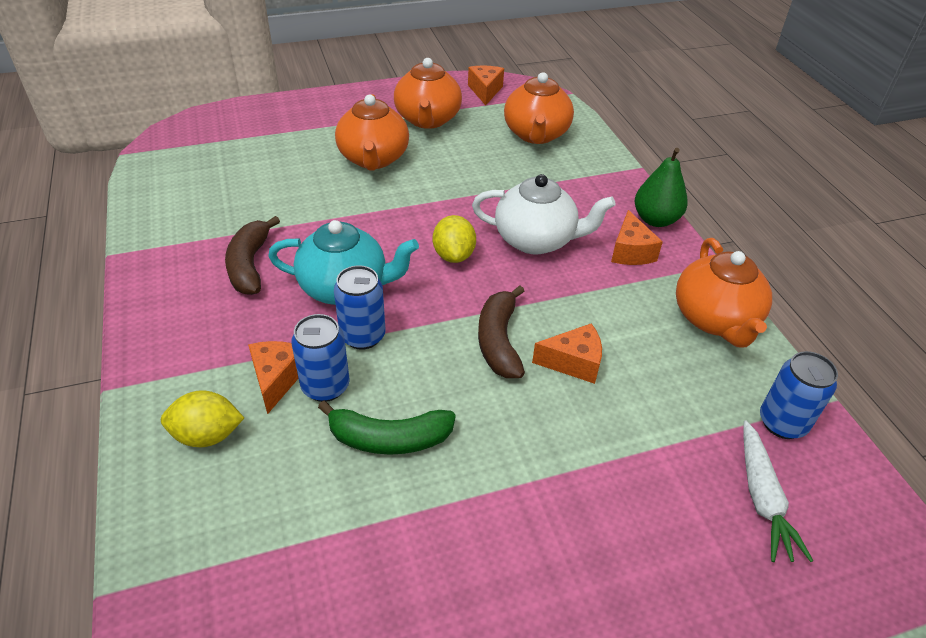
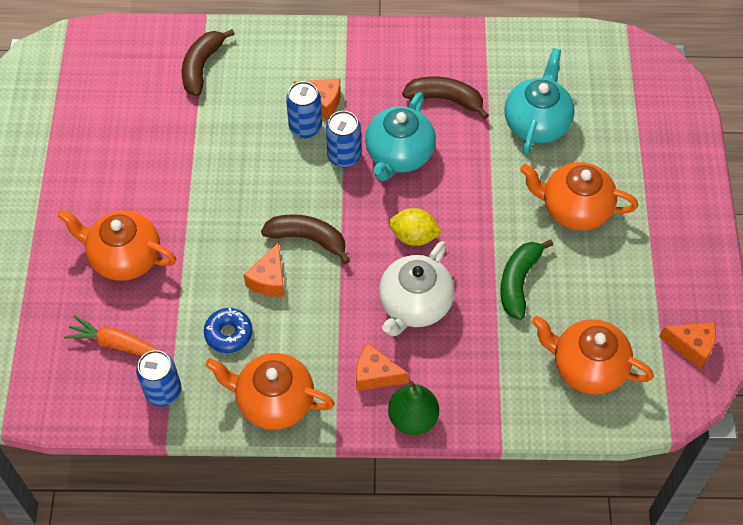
camera: 110 degrees right, 15 degrees up
yellow lemon [161,390,244,447] -> none
green banana [318,401,456,455] -> green banana moved to [500,239,553,320]
orange teapot [394,58,462,129] -> orange teapot moved to [57,209,176,281]
white carrot [743,420,813,562] -> orange carrot [64,315,163,356]
none -> brown banana [182,29,235,96]
none -> blue donut [204,308,253,353]
none -> turquoise teapot [504,48,575,155]

